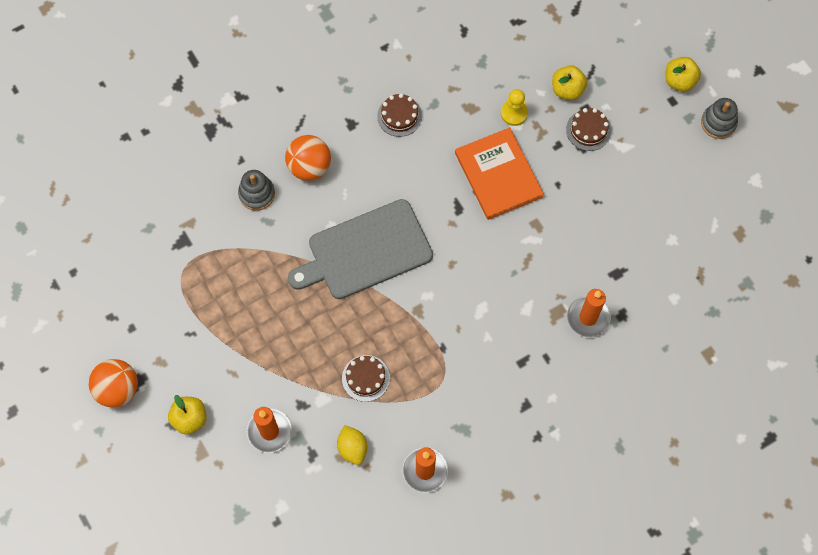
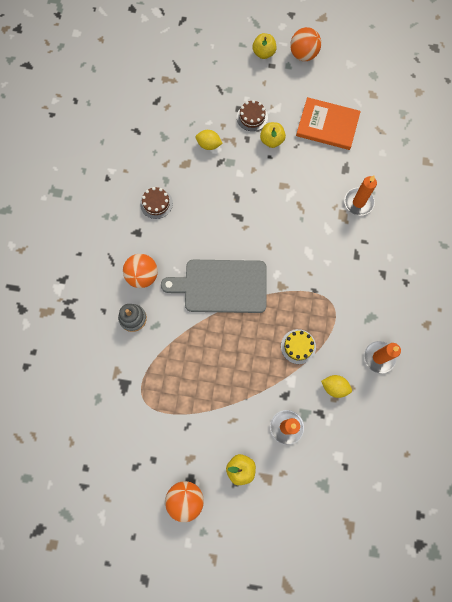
camera: 50 degrees left, 5 degrees up
grey cutting board [288,199,433,299] -> grey cutting board turned 75 degrees clockwise [161,260,267,313]
brown cake [342,355,390,402] -> yellow cake [281,329,316,364]
orange book [455,127,544,220] -> orange book moved to [296,97,361,150]
yellow pawn [501,89,528,126] -> yellow lemon [196,130,223,150]
yellow apple [552,65,587,100] -> yellow apple moved to [260,122,286,148]
grey stacking toy [701,98,738,139] -> orange ball [290,27,321,61]

